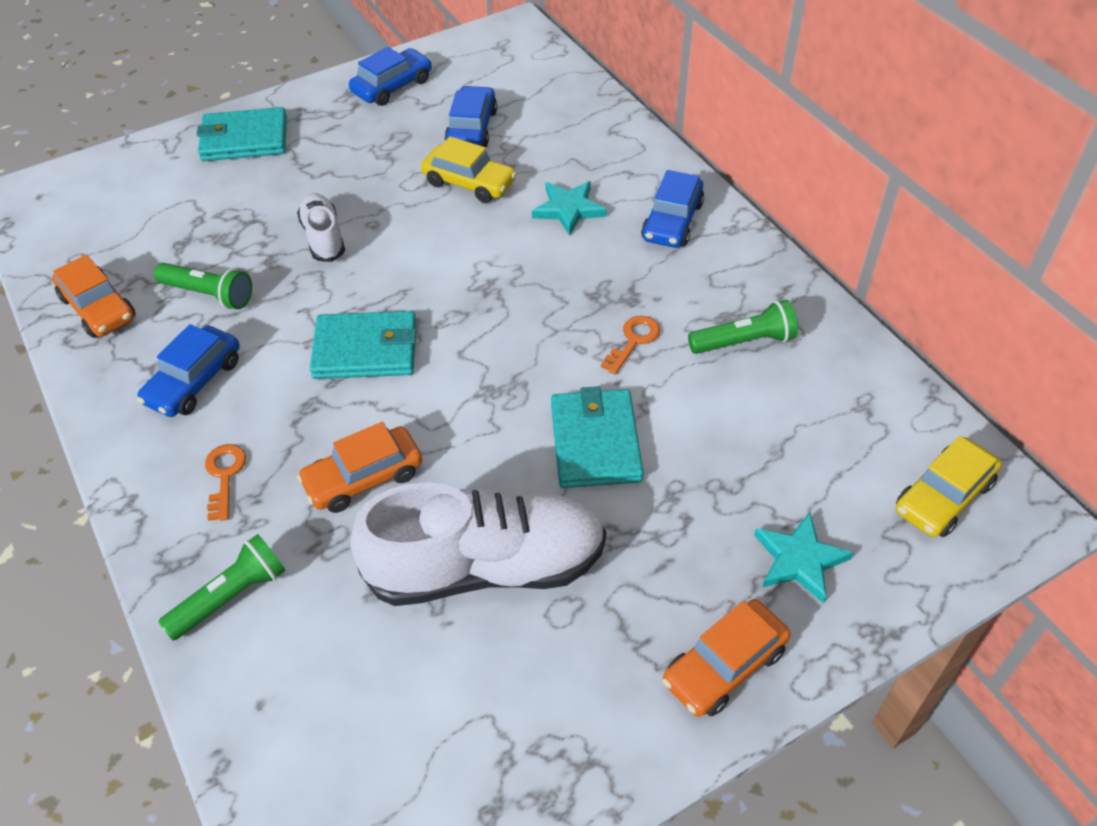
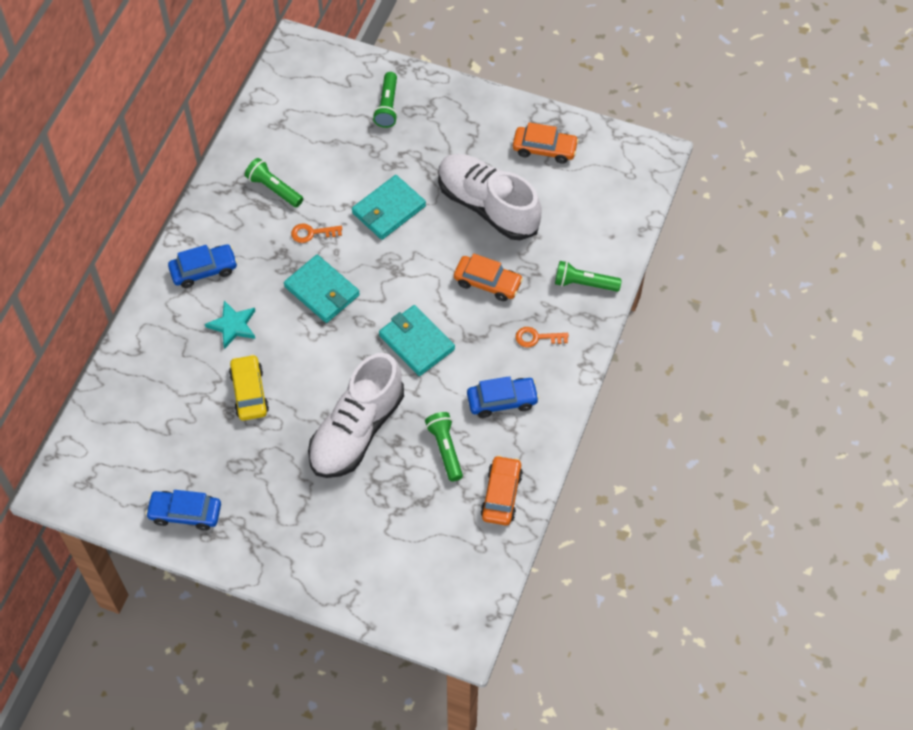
camera: 130 degrees left, 10 degrees up
turquoise wallet [197,107,287,161] -> turquoise wallet moved to [284,255,360,323]
orange key [205,444,246,521] -> orange key turned 45 degrees clockwise [515,327,569,348]
white shoe [297,193,345,262] -> white shoe [308,353,404,478], size x1.99
blue car [445,86,497,147] -> none
orange car [662,599,791,717] -> orange car moved to [513,122,579,164]
turquoise star [754,512,853,603] -> green flashlight [373,72,398,128]
yellow car [896,436,1002,537] -> none

